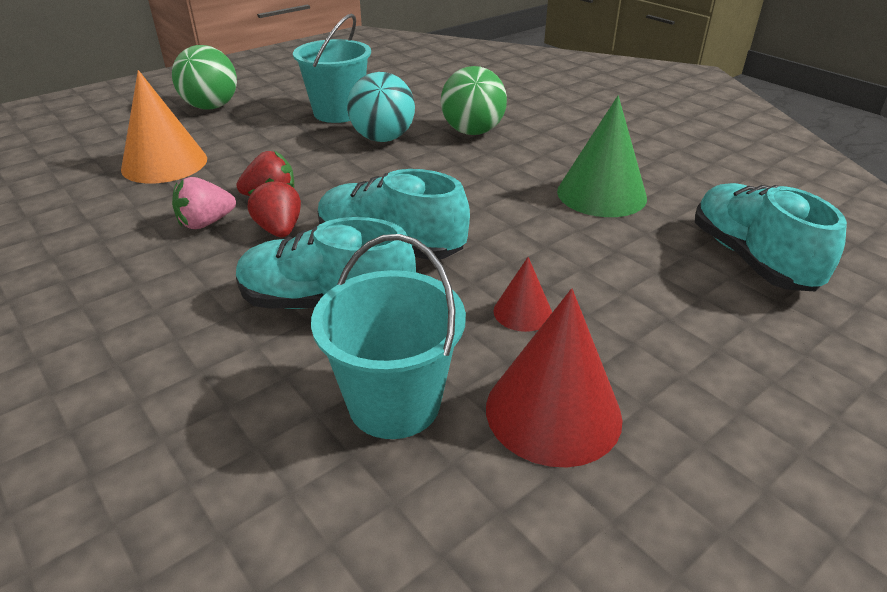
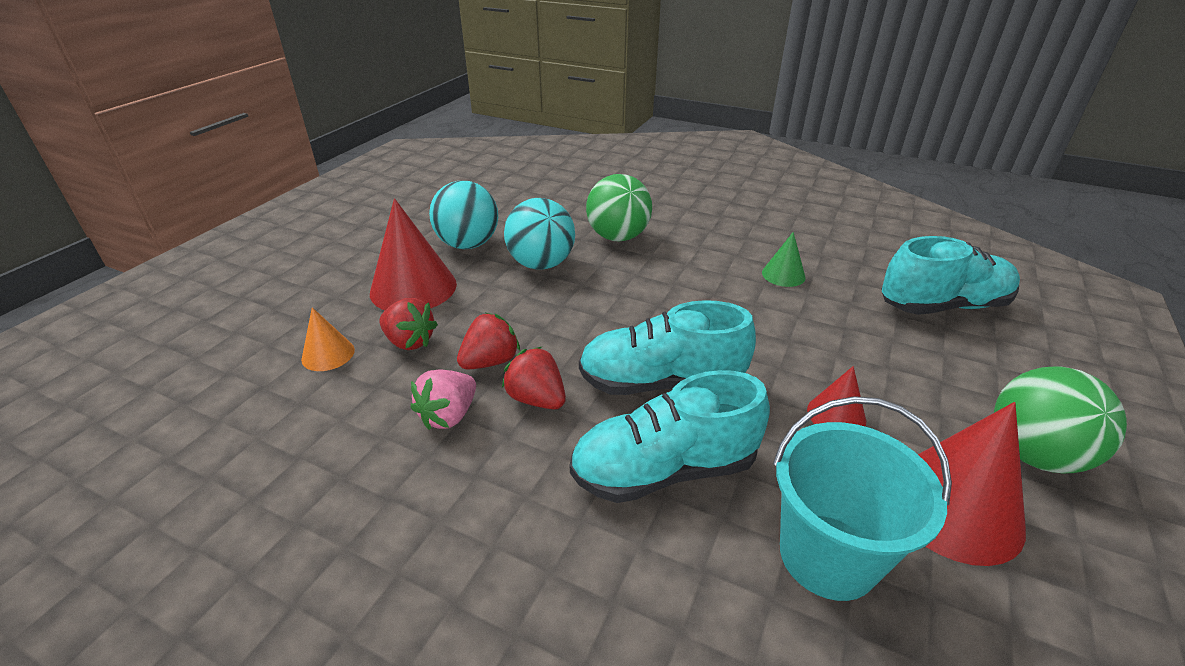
camera: 25 degrees left, 0 degrees up
orange cone [121,70,207,184] -> orange cone [301,307,355,371], size x0.52
green ball [172,45,237,109] -> green ball moved to [994,367,1127,473]
turquoise bucket [293,14,371,123] -> turquoise ball [429,181,498,249]
green cone [557,96,647,217] -> green cone [762,232,806,287], size x0.52
turquoise shoe [695,183,847,291] -> turquoise shoe turned 120 degrees clockwise [881,236,1020,315]
none -> red cone [370,198,457,310]
none -> red strawberry [379,298,438,350]

